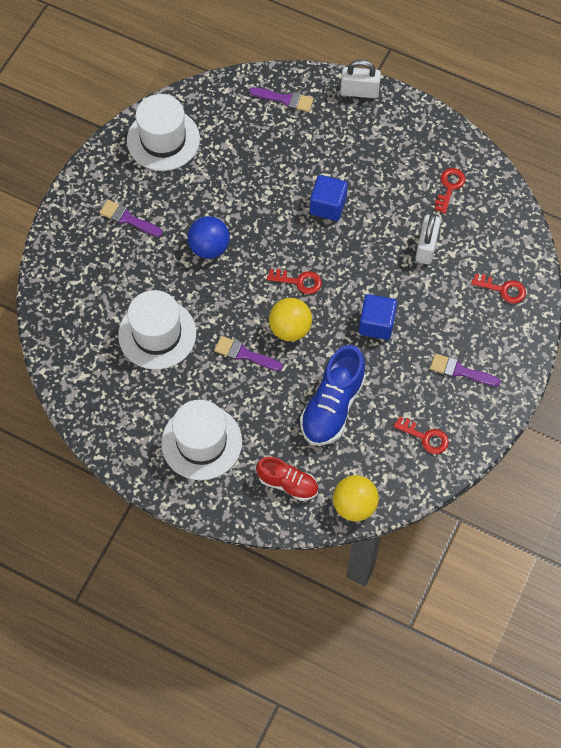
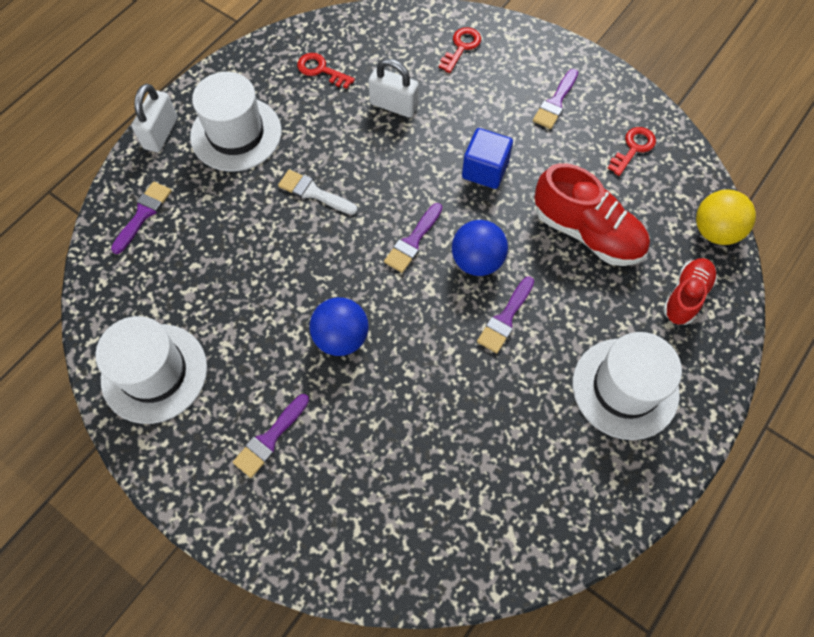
camera: 80 degrees left, 0 degrees up
white hat [118,290,196,370] -> white hat moved to [190,72,282,172]
red key [267,269,322,294] -> purple brush [384,203,442,273]
yellow ball [269,298,312,341] -> blue ball [452,220,508,276]
blue shoe [300,345,366,446] -> red shoe [535,163,650,266]
blue cube [310,175,348,221] -> white brush [278,170,357,215]

